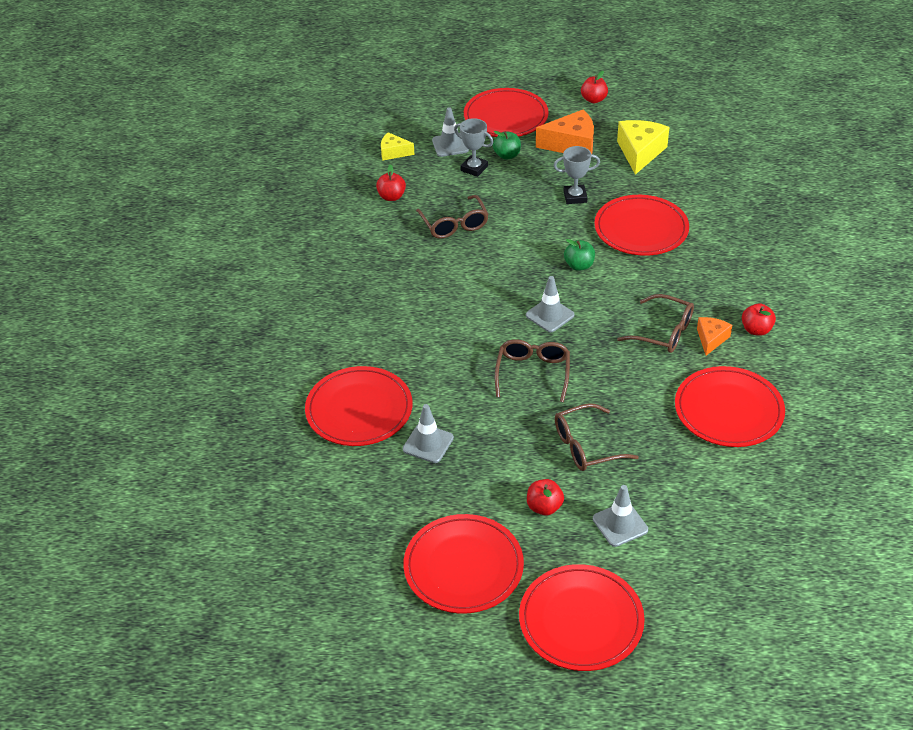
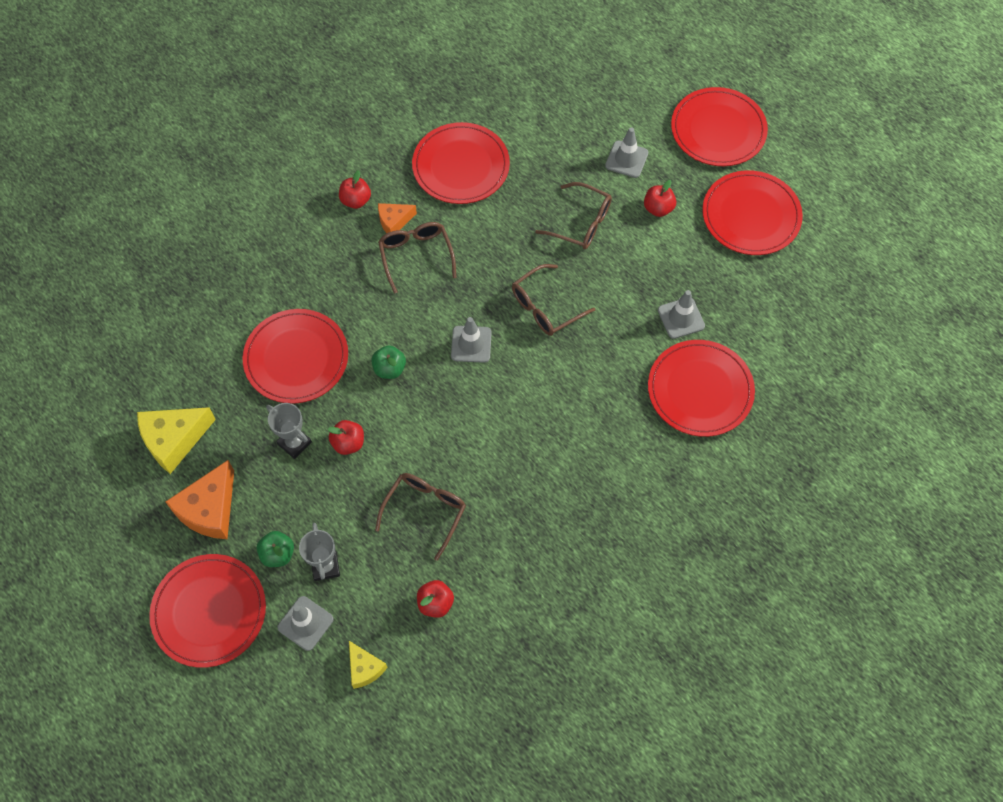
camera: 135 degrees left, 20 degrees up
orange cheese [536,109,594,154] -> orange cheese turned 105 degrees counterclockwise [165,460,234,539]
red apple [581,71,608,103] -> red apple moved to [328,420,364,455]

